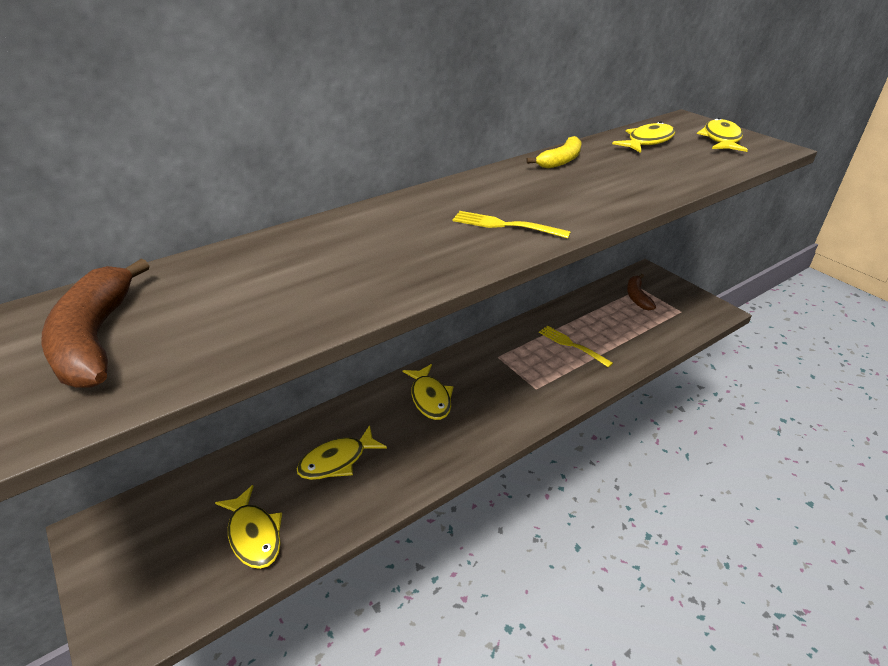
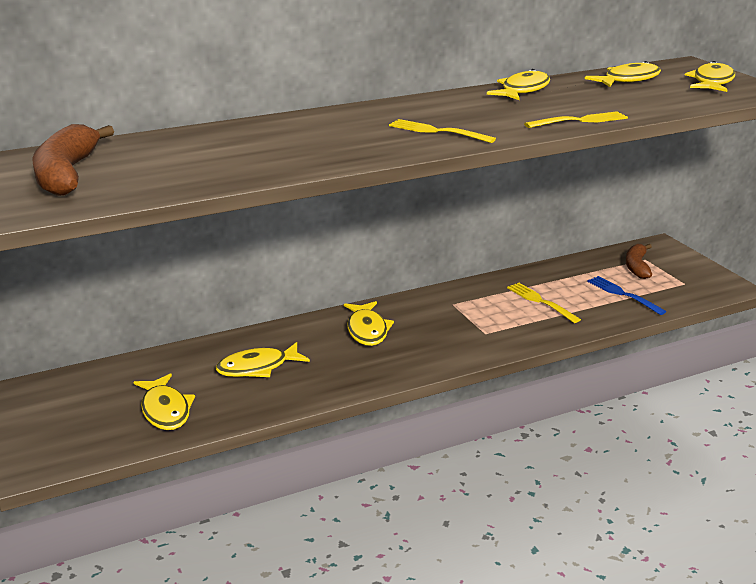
camera: 10 degrees right, 10 degrees down
yellow banana [526,136,581,169] -> yellow fish [487,69,550,100]
none -> yellow fork [524,111,628,128]
none -> blue fork [587,276,667,315]

